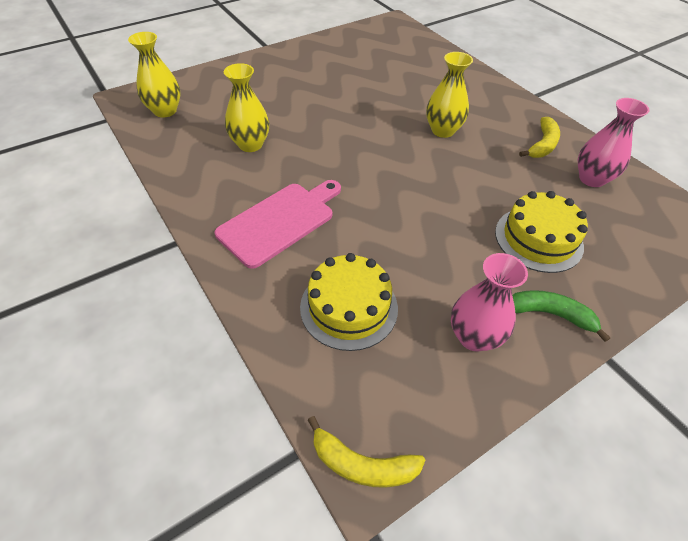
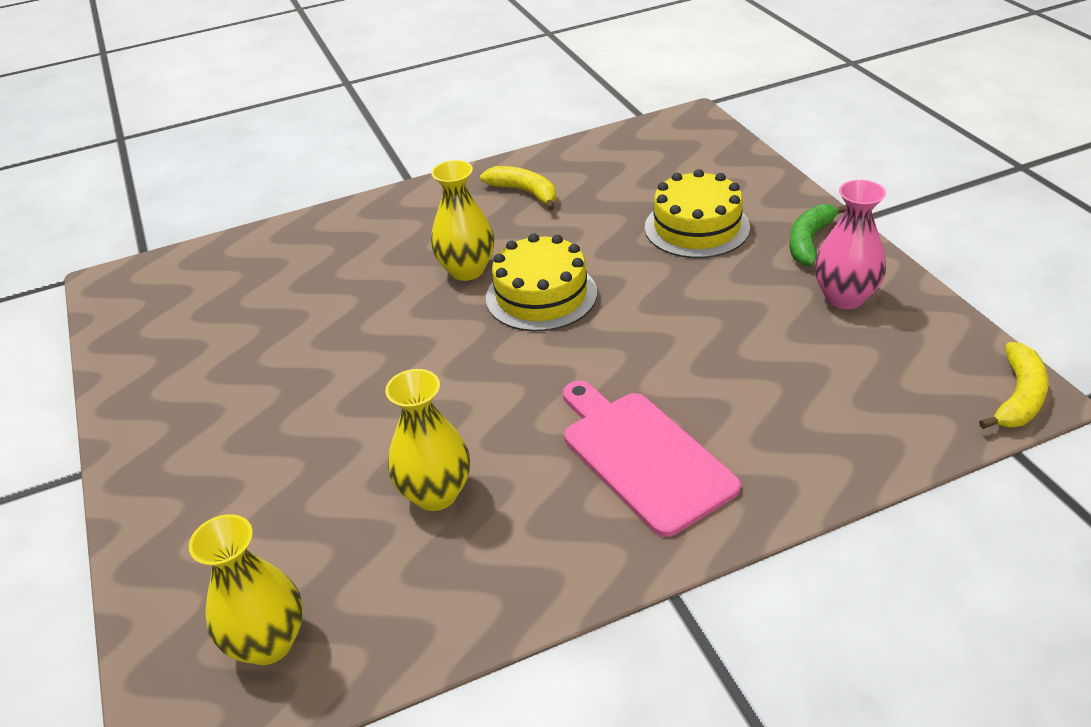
camera: 75 degrees left, 10 degrees down
yellow cake [300,253,398,351] -> yellow cake moved to [486,233,597,331]
pink vase [578,98,649,187] -> none

